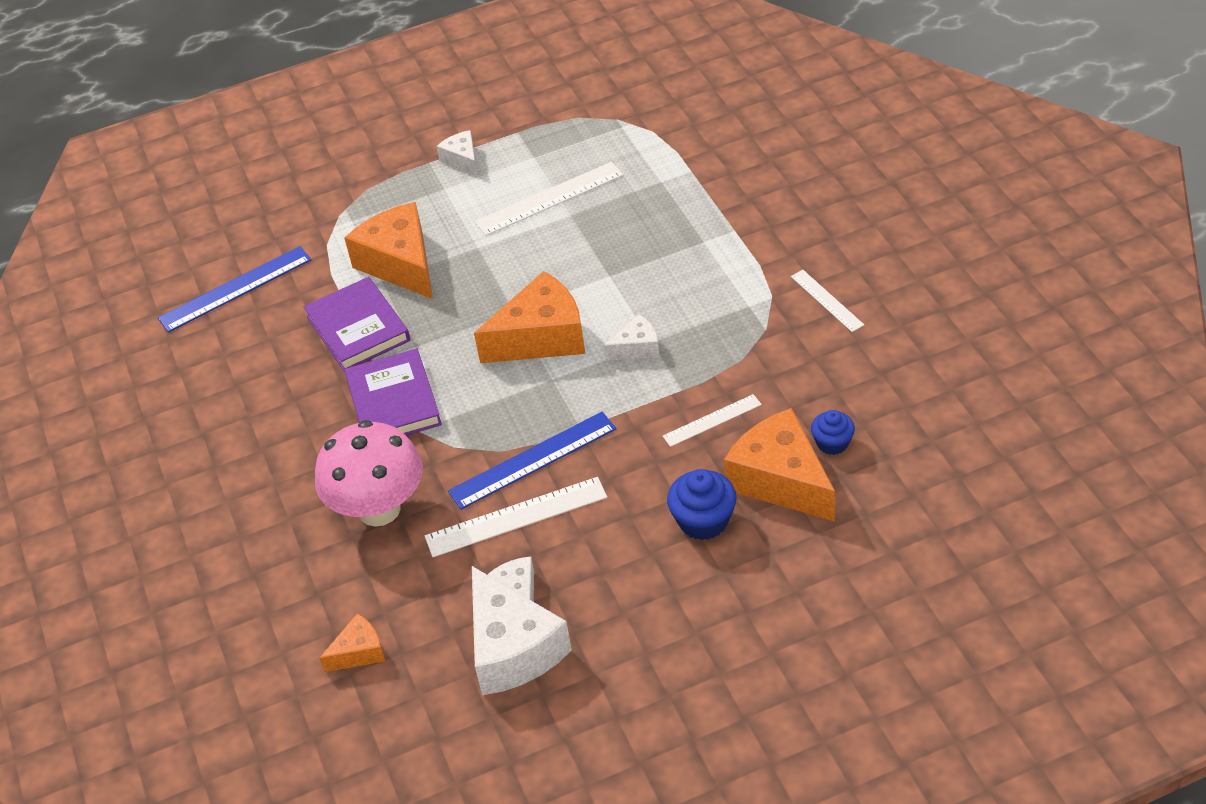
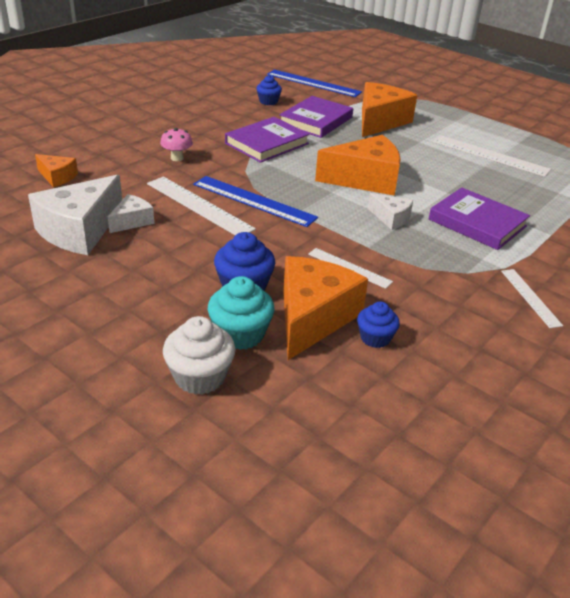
camera: 55 degrees right, 10 degrees down
pink mushroom [315,420,423,527] -> pink mushroom [160,128,193,161], size x0.43
white cheese [437,130,478,176] -> none
orange cheese [474,271,585,363] -> orange cheese turned 45 degrees counterclockwise [315,135,401,196]
white ruler [791,270,864,332] -> white ruler turned 45 degrees counterclockwise [501,269,563,328]
none -> white cupcake [163,316,236,395]
none -> turquoise cupcake [208,276,274,350]
none -> blue cupcake [256,75,282,105]
none -> purple book [429,188,530,250]

